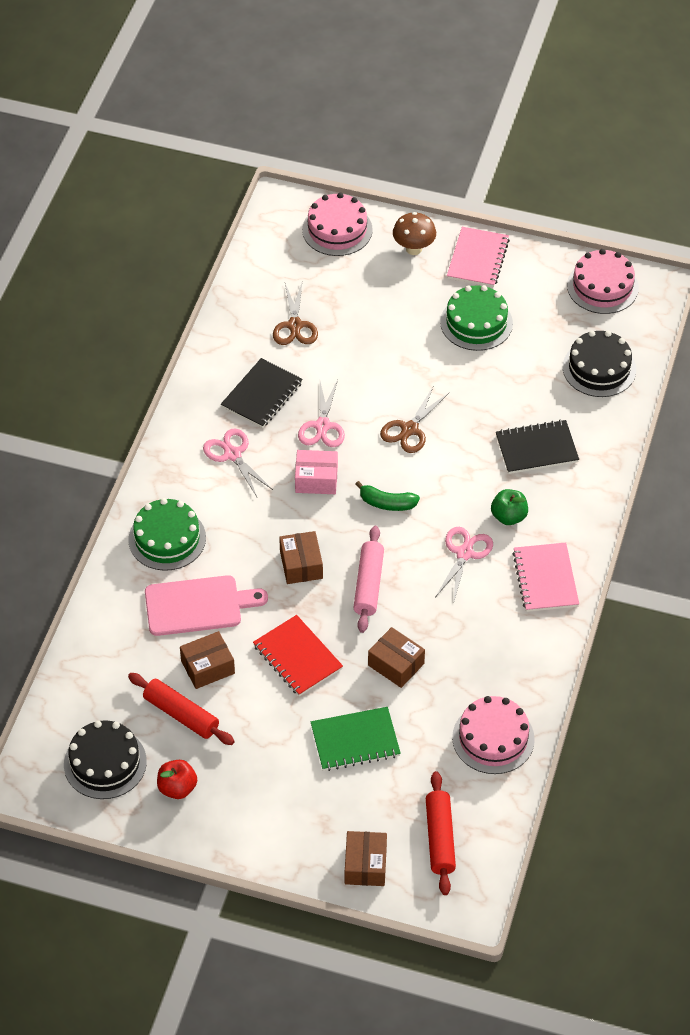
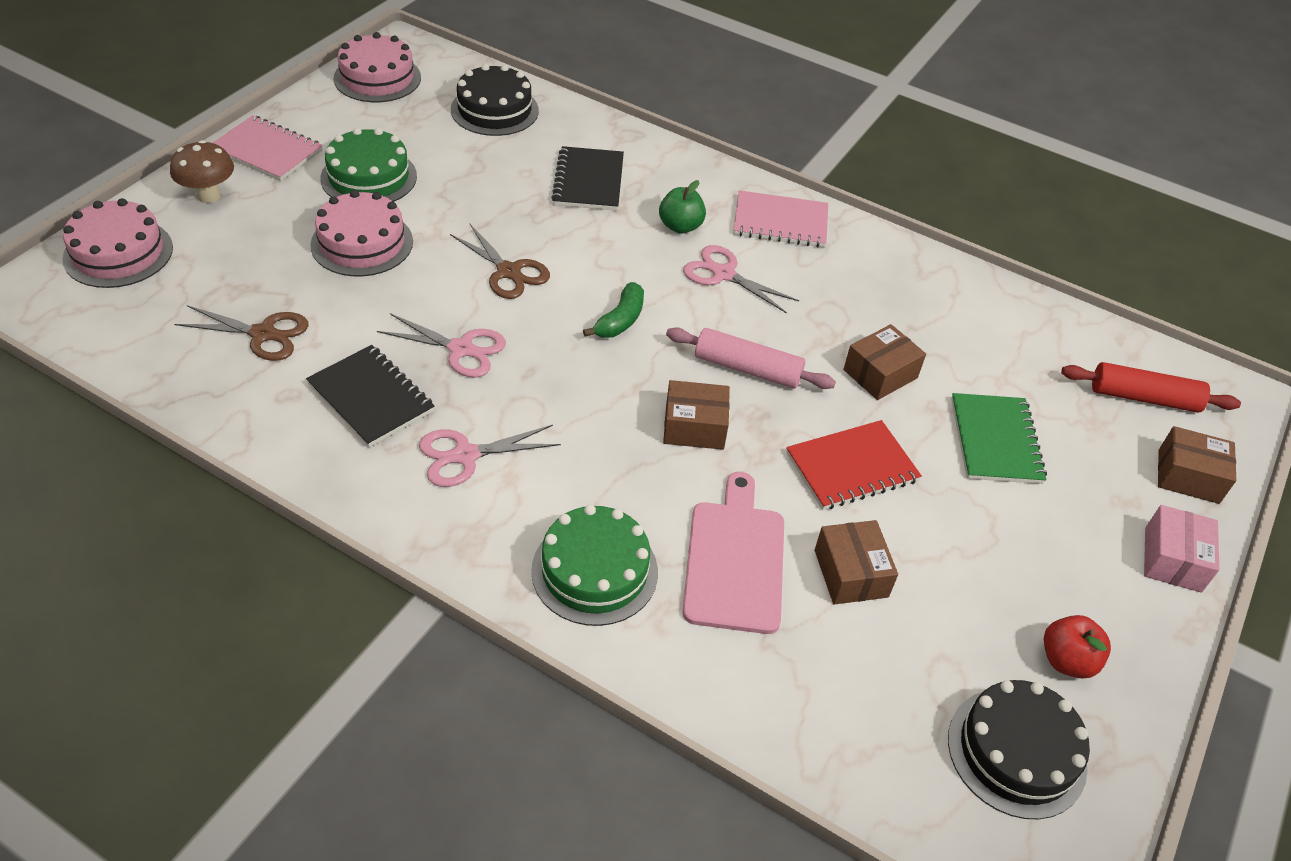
camera: 80 degrees left, 5 degrees down
red rolling pin [128,673,235,745] -> none
pink box [295,450,338,494] -> pink box moved to [1144,505,1219,593]
pink cake [452,696,535,774] -> pink cake moved to [310,190,413,277]

